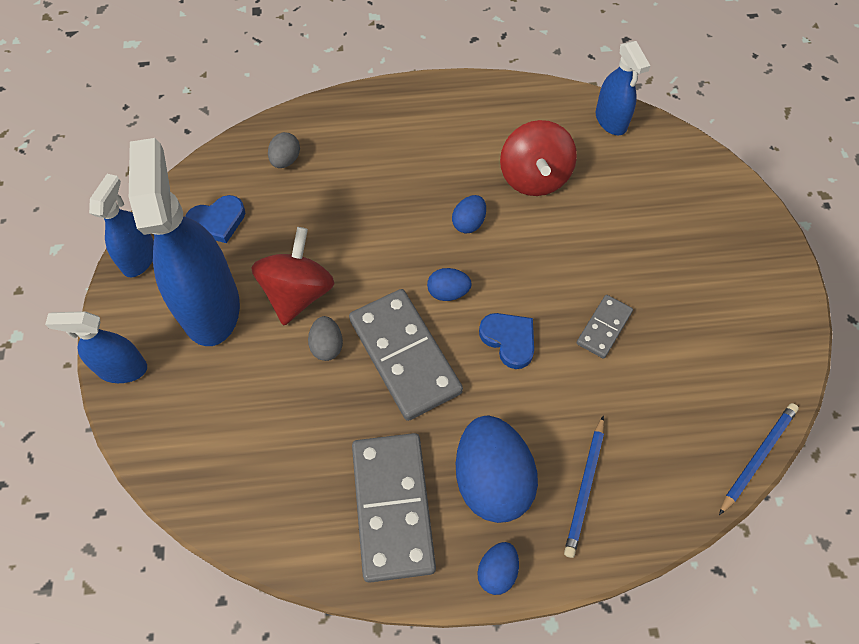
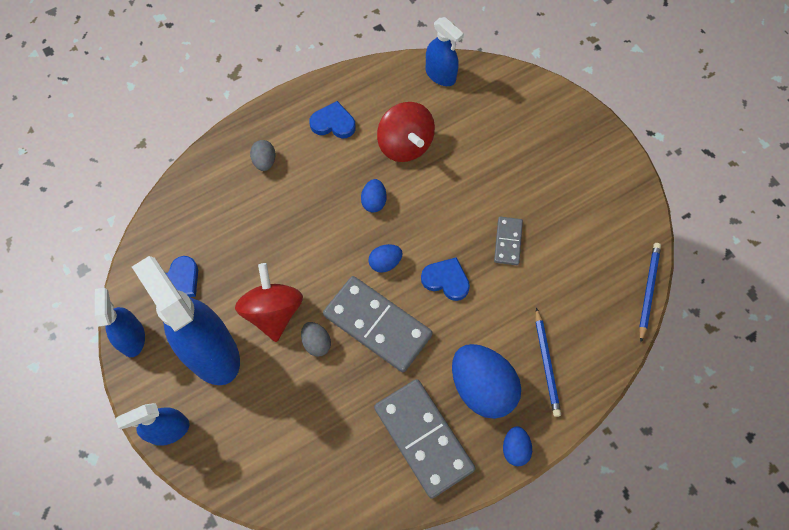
camera: 25 degrees left, 5 degrees up
grey egg [268,132,300,168] -> grey egg moved to [250,140,276,171]
none -> blue heart [309,101,356,138]

